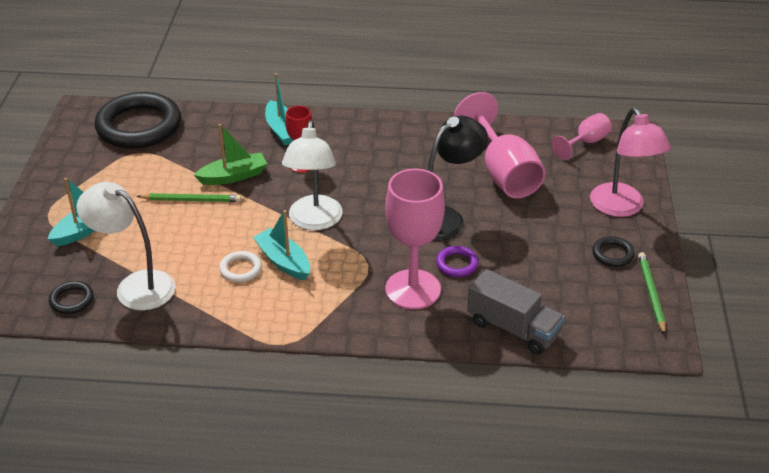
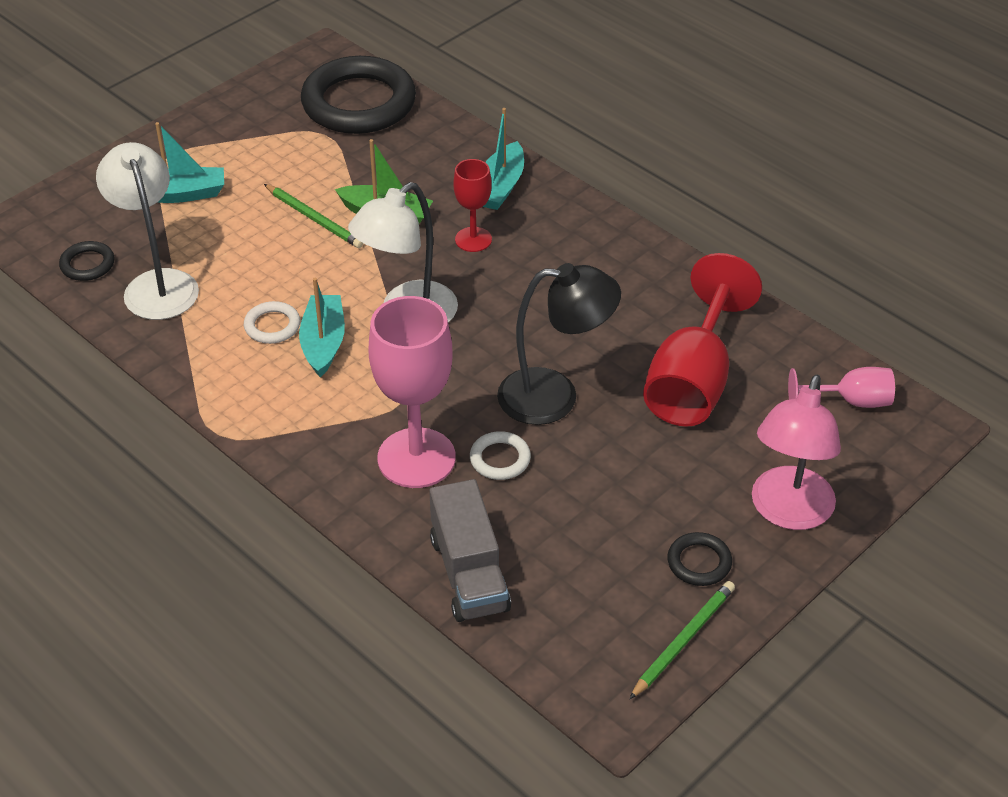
camera: 40 degrees right, 5 degrees up
purple ring [436,246,478,277] -> white ring [470,431,531,480]
pink goblet [454,92,545,198] -> red goblet [643,253,762,427]

